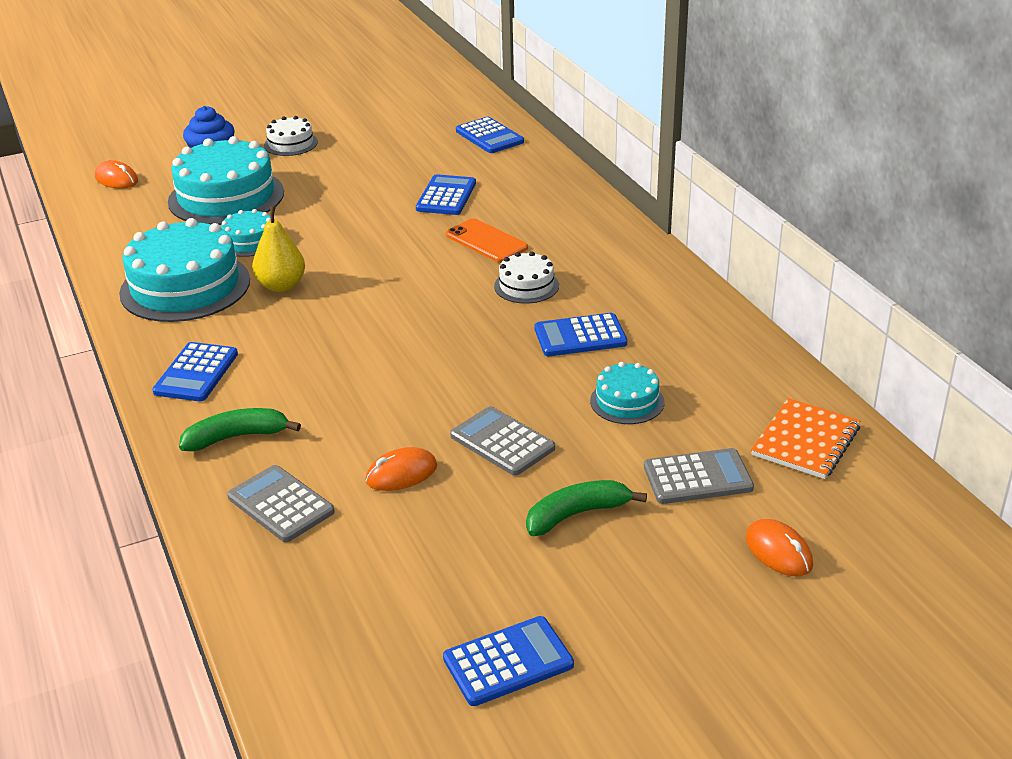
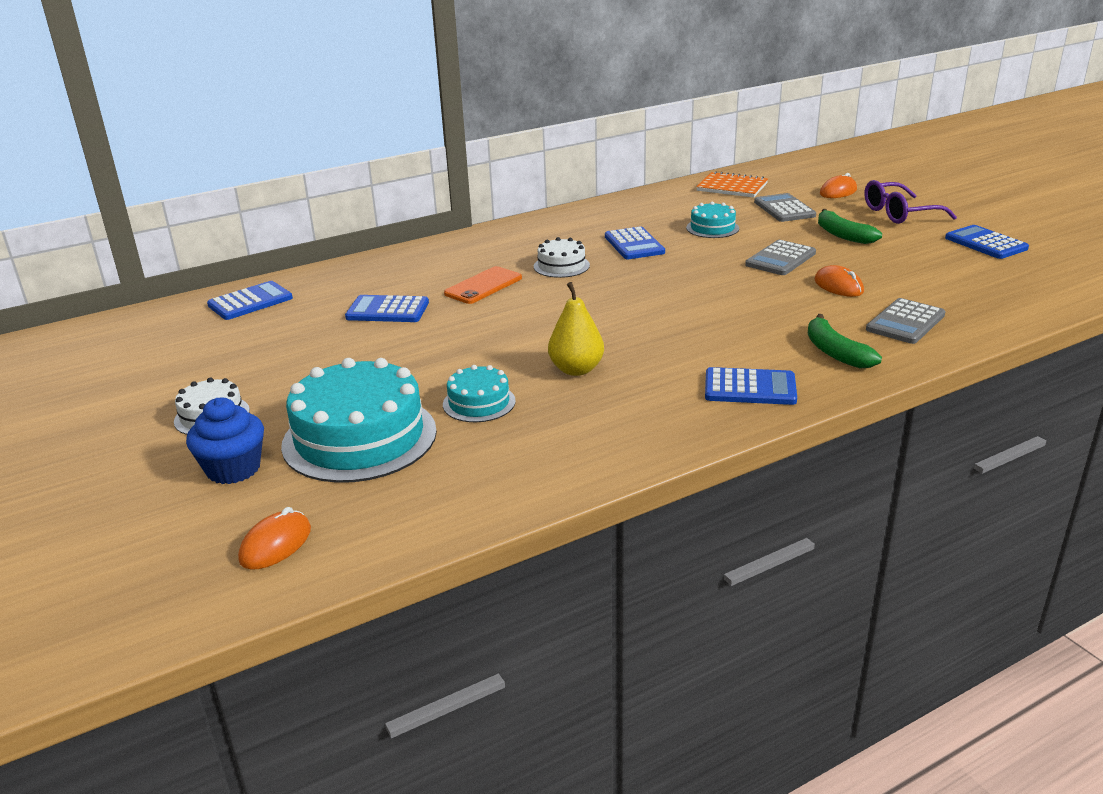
camera: 95 degrees left, 5 degrees down
turquoise cake [119,218,250,322] -> none
none -> purple glasses [864,180,957,224]

